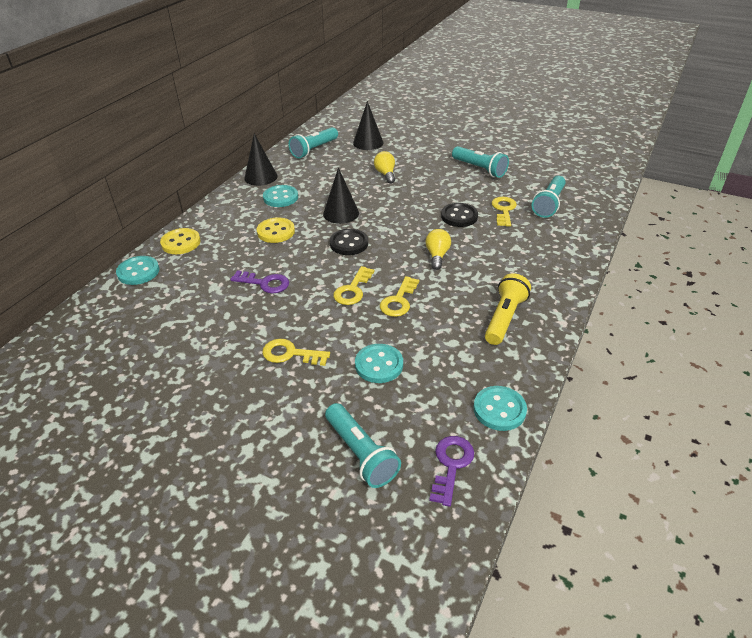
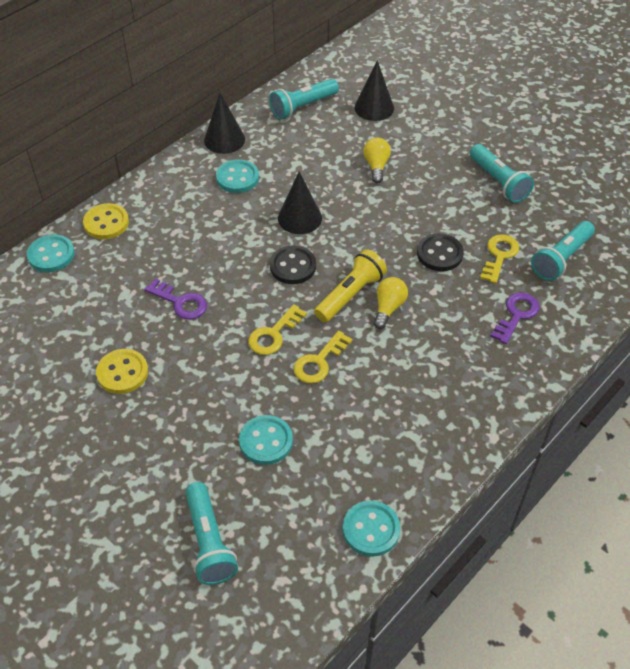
camera: 15 degrees right, 10 degrees up
yellow button [257,218,295,243] -> yellow button moved to [96,349,148,394]
yellow key [262,339,330,366] -> none
purple key [429,436,474,507] -> purple key moved to [490,293,539,344]
yellow flashlight [485,273,531,345] -> yellow flashlight moved to [314,249,387,323]

